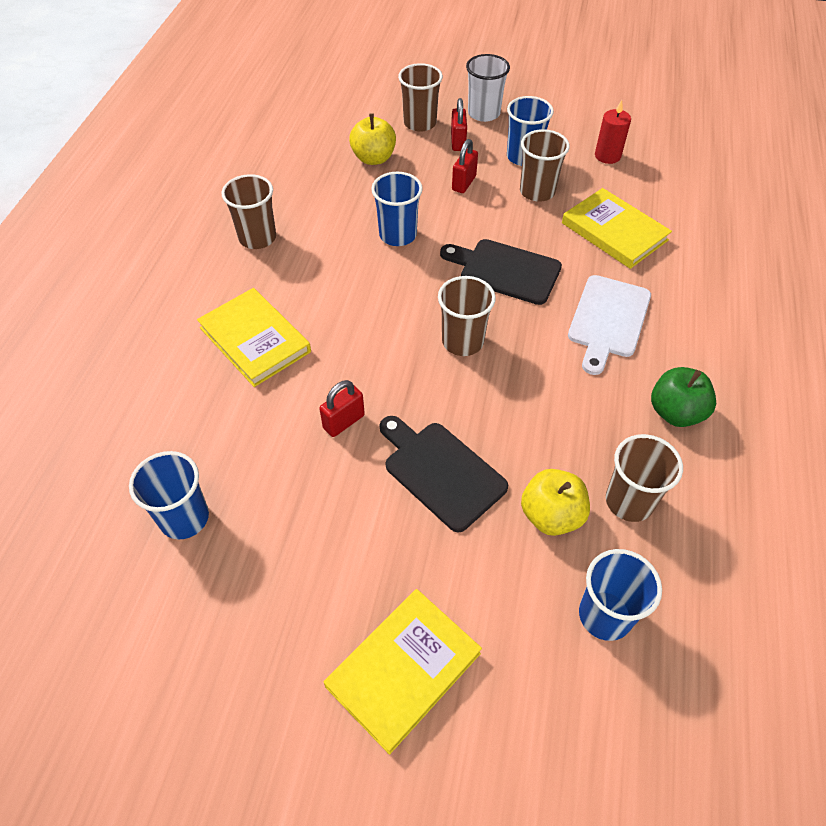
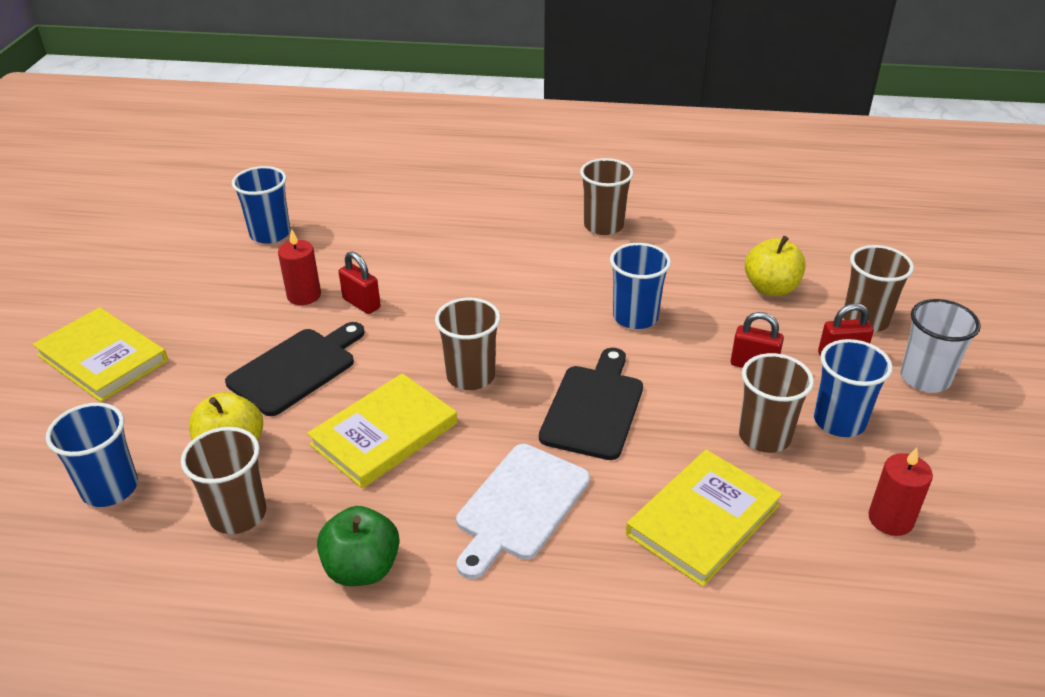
camera: 85 degrees right, 15 degrees down
yellow book [197,288,311,387] -> yellow book moved to [307,373,457,489]
white cutting board [568,275,651,375] -> white cutting board turned 75 degrees counterclockwise [456,444,590,579]
none -> red candle [278,229,321,305]

